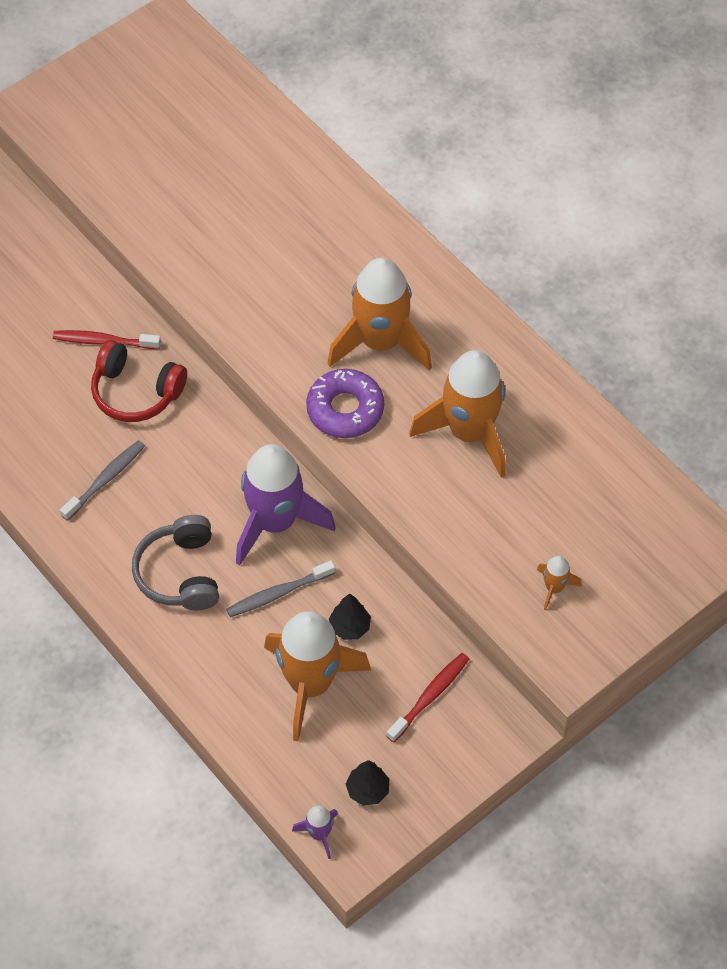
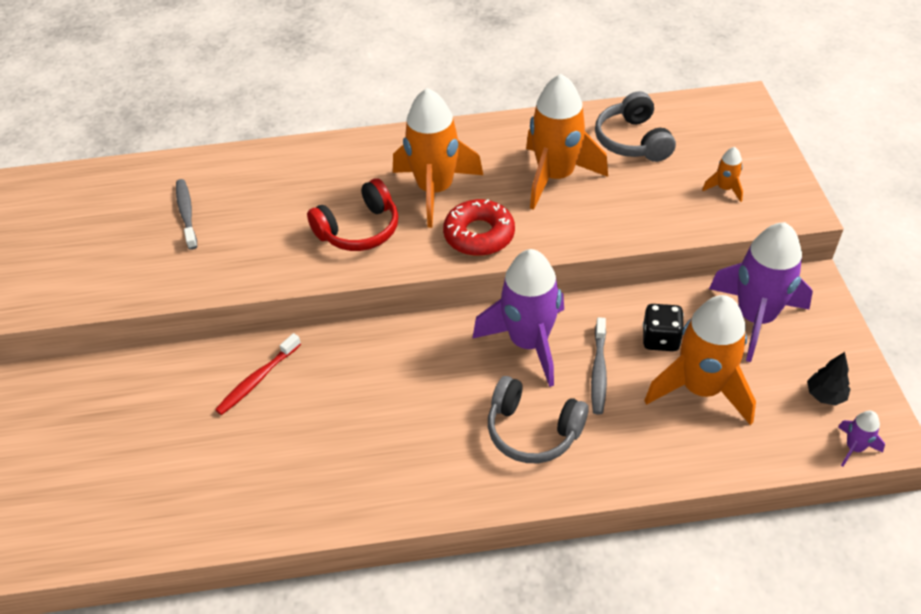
camera: 55 degrees left, 10 degrees down
grey toothbrush [60,440,145,521] -> grey toothbrush moved to [176,179,197,250]
red headphones [91,340,187,422] -> red headphones moved to [307,178,398,251]
purple donut [306,369,384,438] -> red donut [443,199,515,256]
black tree [329,593,371,640] -> black dice [643,304,684,351]
red toothbrush [387,653,469,742] -> purple rocket [709,222,813,362]
none -> grey headphones [595,91,676,162]

